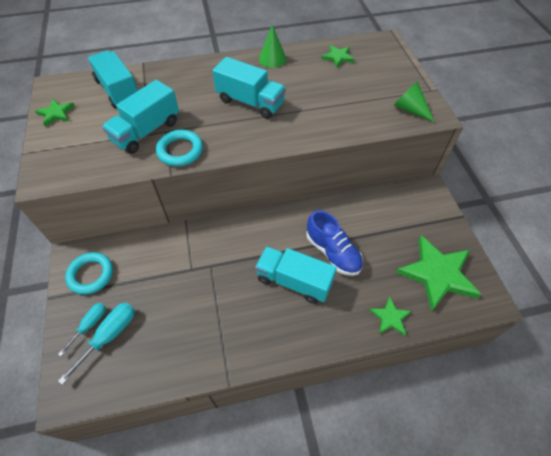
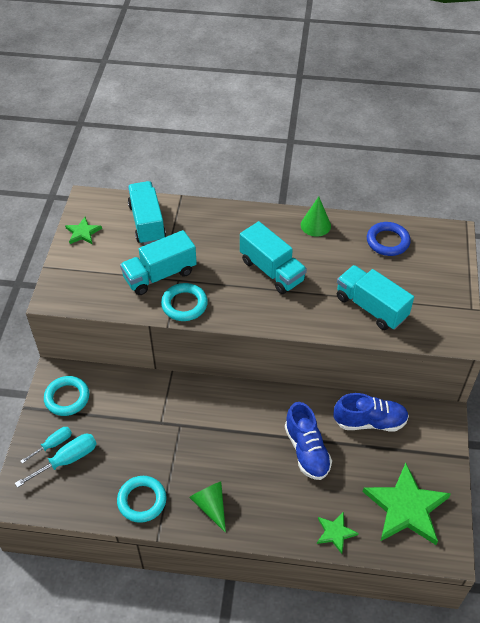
camera: 20 degrees right, 5 degrees down
turquoise truck [255,246,337,304] -> turquoise truck moved to [337,265,414,330]
green star [321,45,355,68] -> blue ring [367,222,411,256]
green cone [394,81,434,122] -> green cone moved to [189,481,226,533]
none -> turquoise ring [117,476,167,523]
none -> blue shoe [334,393,409,431]

